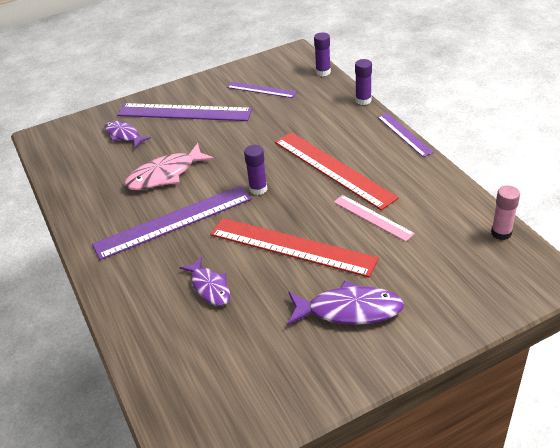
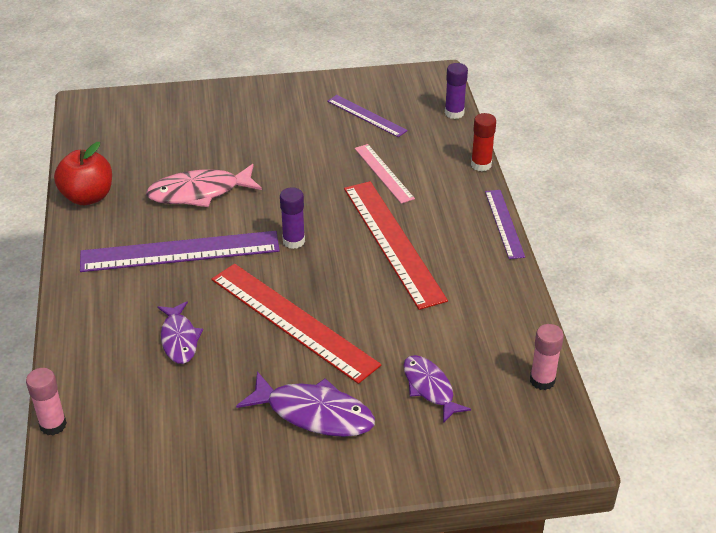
camera: 15 degrees right, 0 degrees up
purple fish [104,121,151,148] -> purple fish moved to [403,355,471,423]
purple ruler [117,103,252,121] -> none
pink ruler [334,195,415,242] -> pink ruler moved to [355,144,415,204]
purple glue stick [355,59,372,105] -> red glue stick [471,113,496,172]
none -> pink glue stick [26,368,67,435]
none -> red apple [54,142,112,205]

